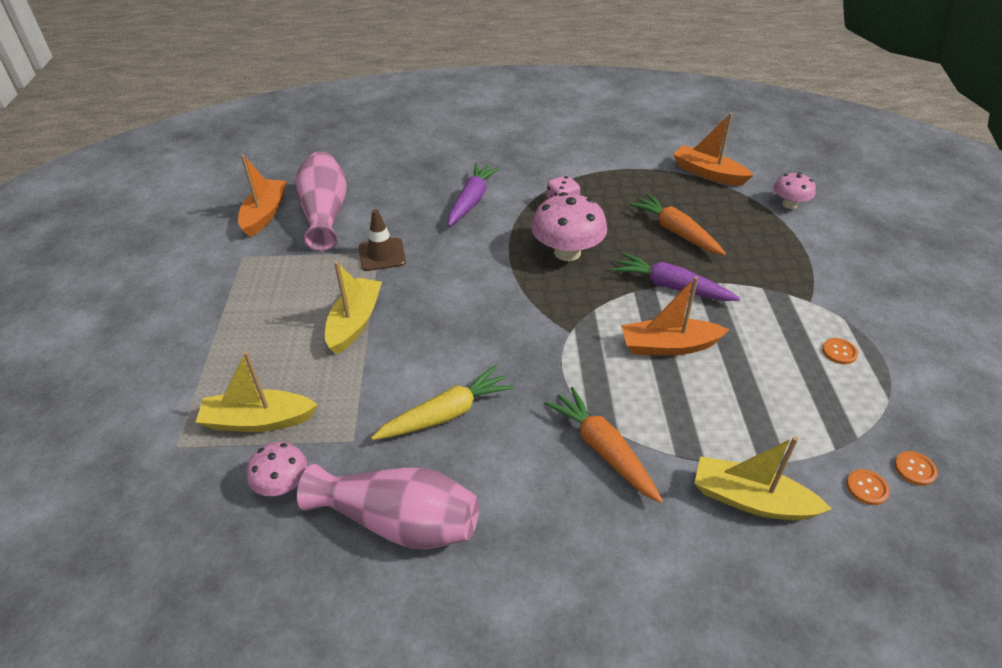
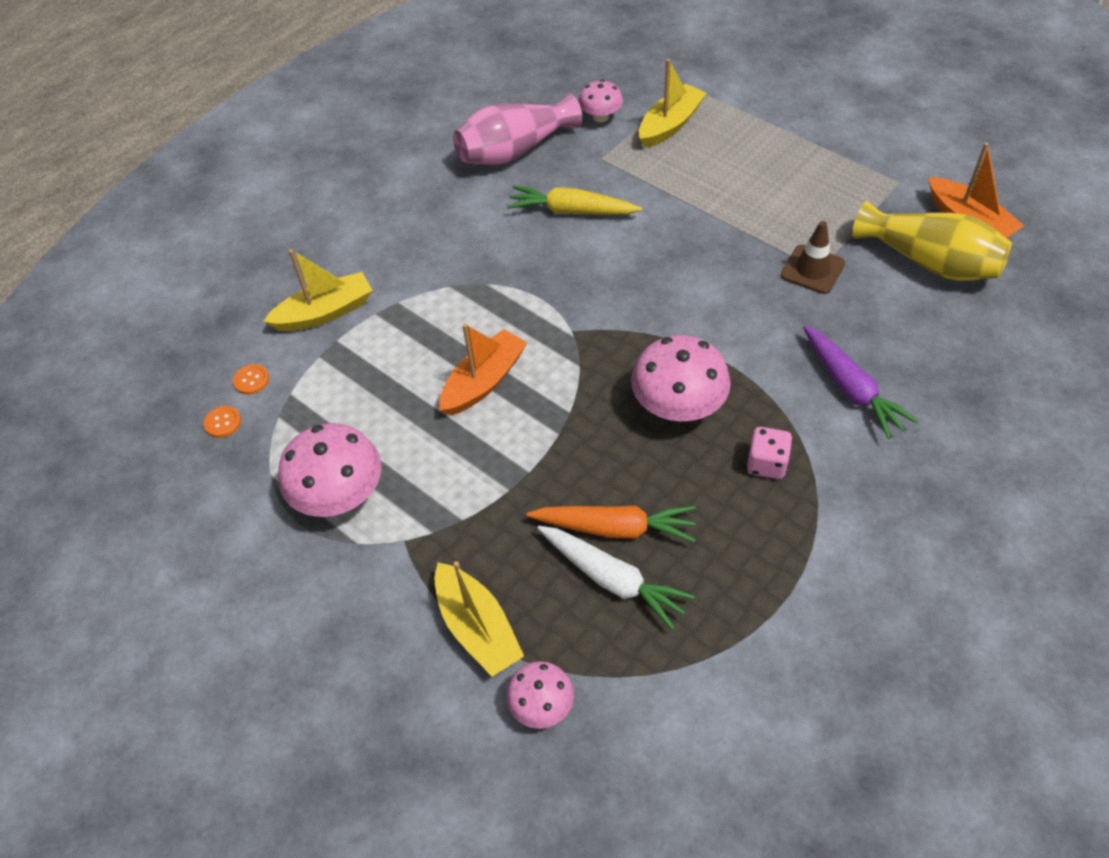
camera: 135 degrees right, 10 degrees up
pink vase [295,151,347,251] -> yellow vase [852,201,1012,281]
yellow boat [325,261,382,354] -> yellow boat moved to [435,561,524,677]
yellow carrot [371,365,514,440] -> yellow carrot turned 90 degrees clockwise [507,186,642,215]
orange carrot [544,387,663,503] -> none
purple carrot [612,253,741,301] -> none
orange boat [673,113,753,186] -> none
orange button [822,338,858,364] -> pink mushroom [278,423,381,517]
none -> white carrot [537,526,695,630]

